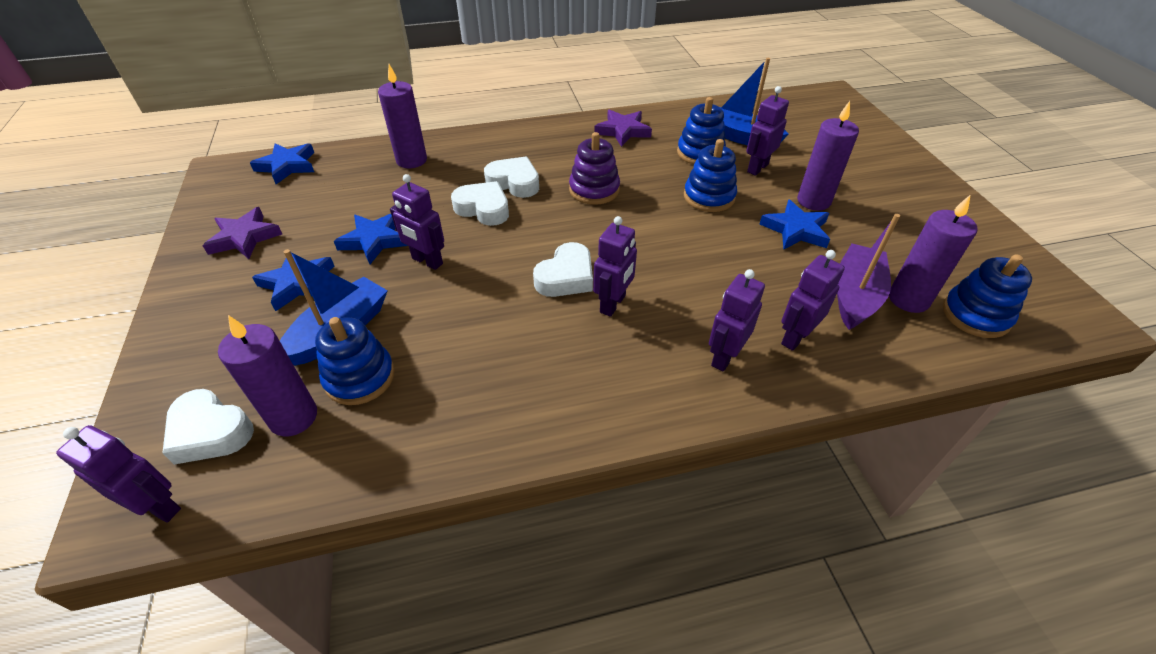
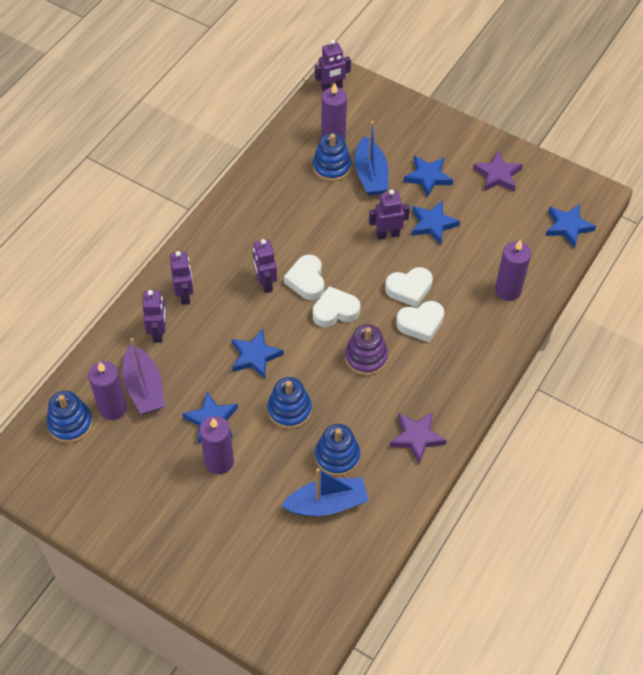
camera: 135 degrees right, 10 degrees up
white heart [162,389,254,465] -> white heart moved to [313,286,360,327]
purple robot [746,86,789,176] -> none
none -> blue star [232,329,284,378]

